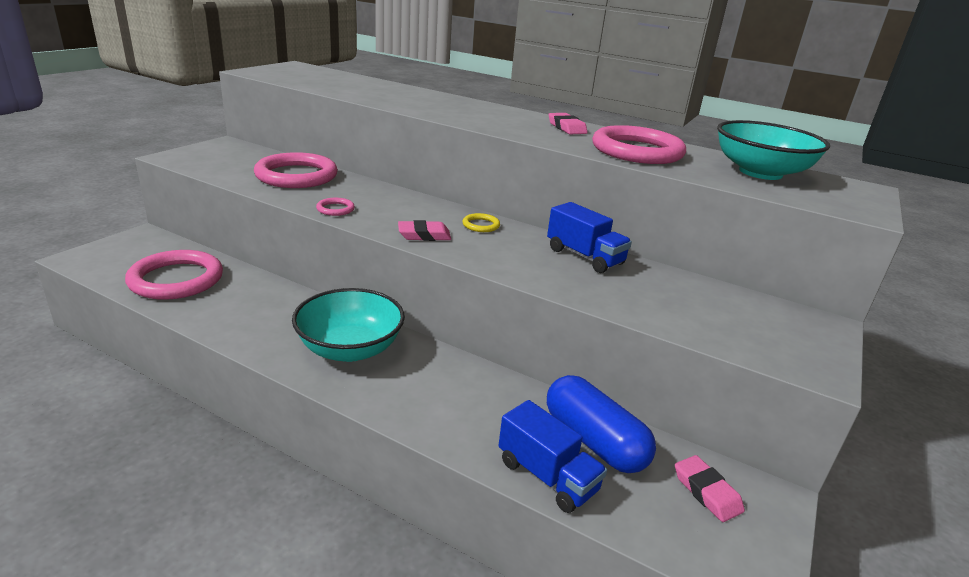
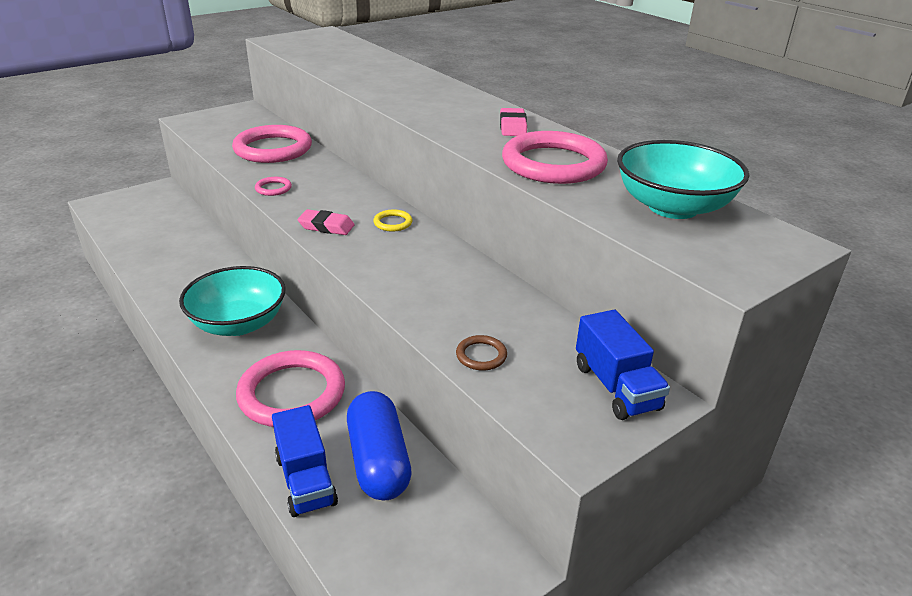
camera: 25 degrees right, 5 degrees up
pink ring [125,250,223,300] -> pink ring moved to [236,350,345,427]
blue truck [547,202,632,273] -> blue truck moved to [576,310,670,420]
pink eraser [675,455,745,522] -> none
none -> brown ring [456,335,507,371]

